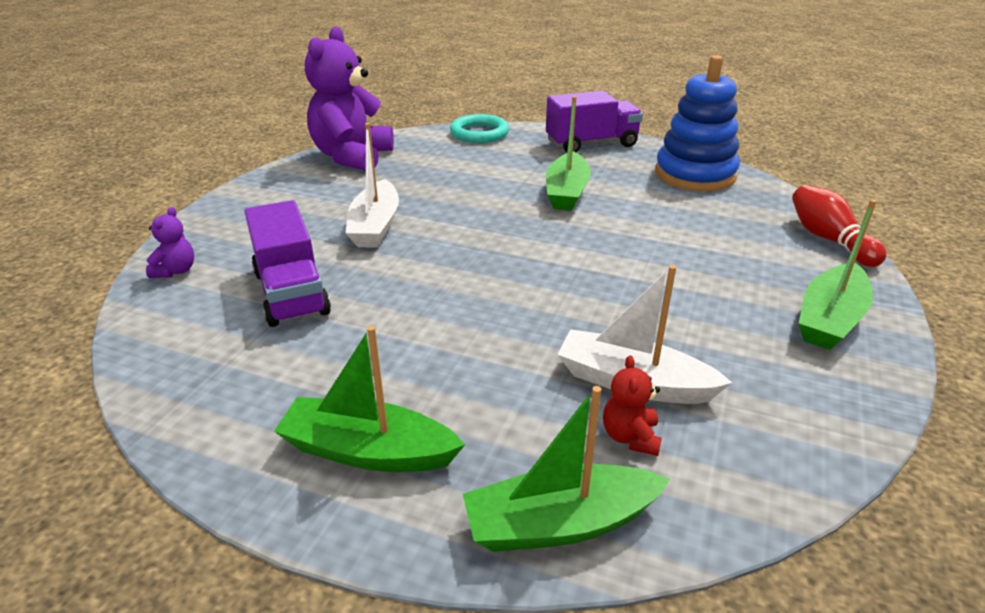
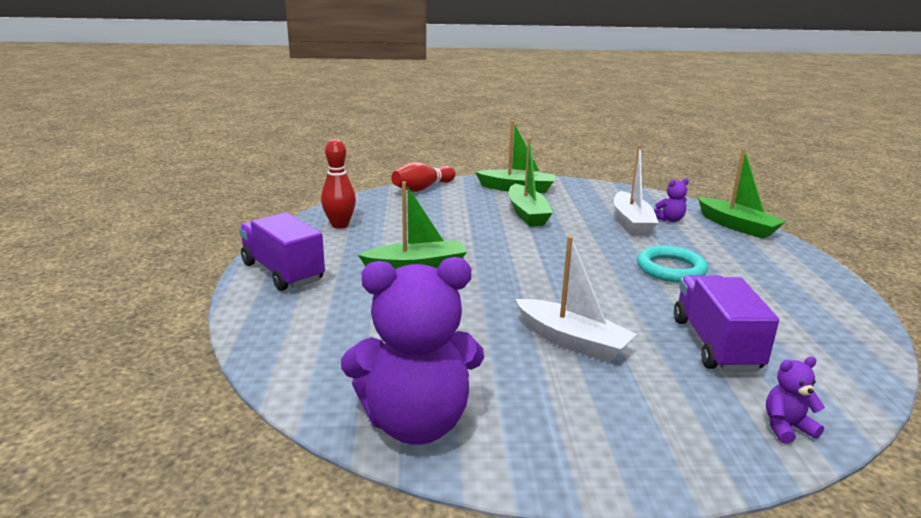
camera: 115 degrees left, 10 degrees down
purple truck [244,200,331,327] -> purple truck turned 45 degrees counterclockwise [674,275,779,372]
green boat [274,326,465,472] -> green boat moved to [509,138,553,226]
white boat [345,123,399,248] -> white boat turned 60 degrees clockwise [515,236,637,362]
turquoise ring [450,114,509,143] -> turquoise ring moved to [637,246,708,283]
red teddy bear [603,355,662,456] -> purple teddy bear [654,178,689,222]
blue stacking toy [655,55,740,191] -> red bowling pin [321,139,356,229]

